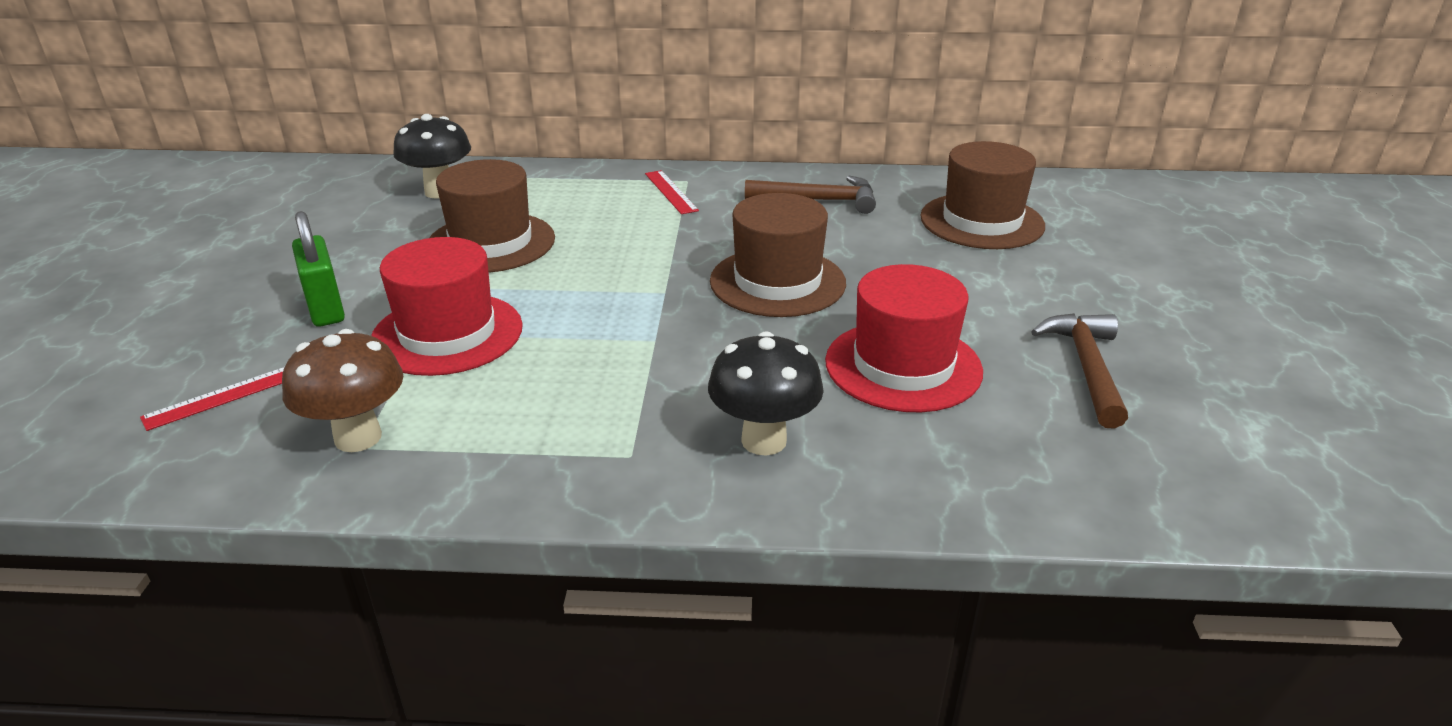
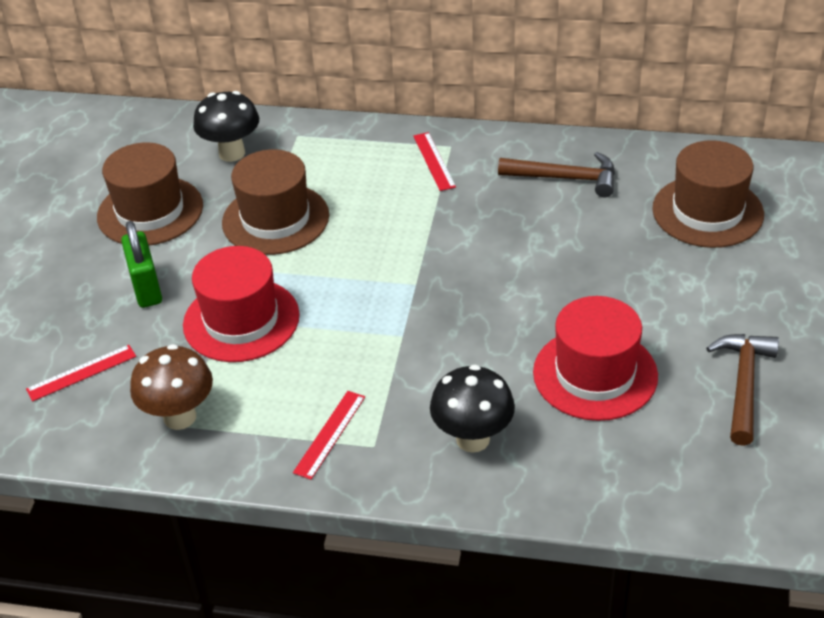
camera: 10 degrees right, 10 degrees up
brown hat [710,193,846,317] -> brown hat moved to [97,142,203,246]
none -> red ruler [293,391,365,480]

